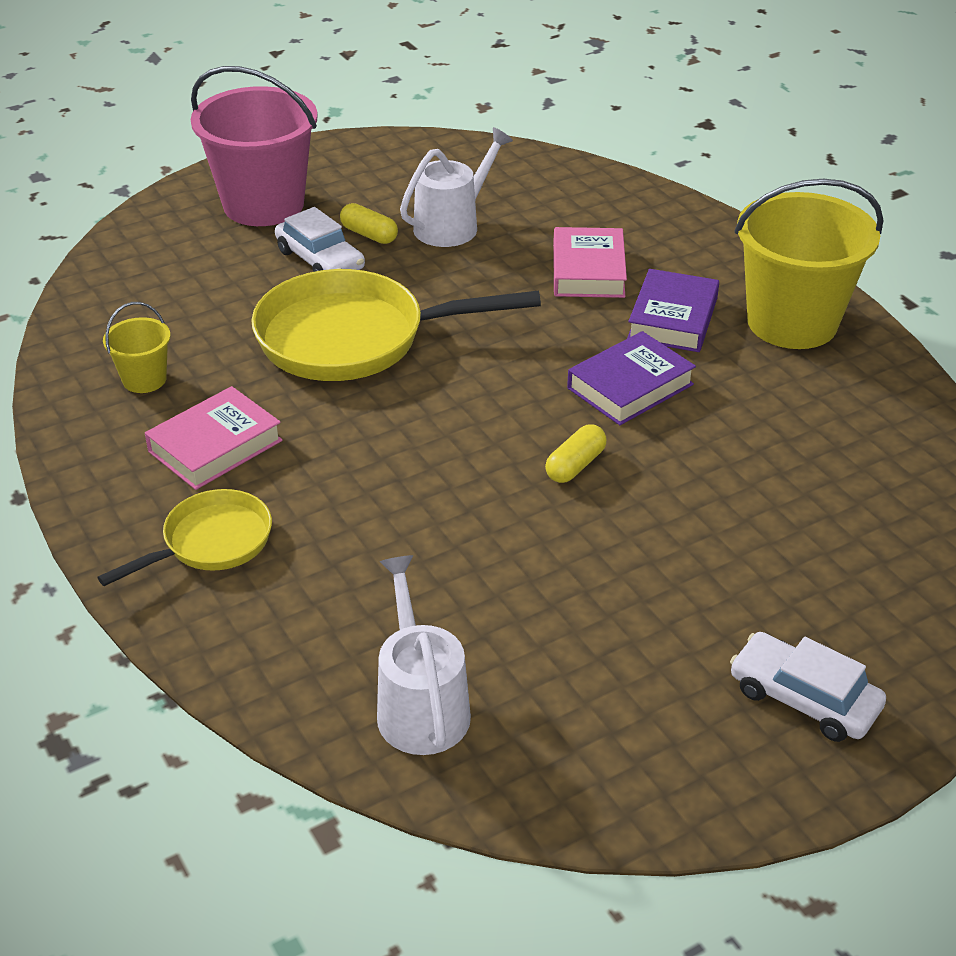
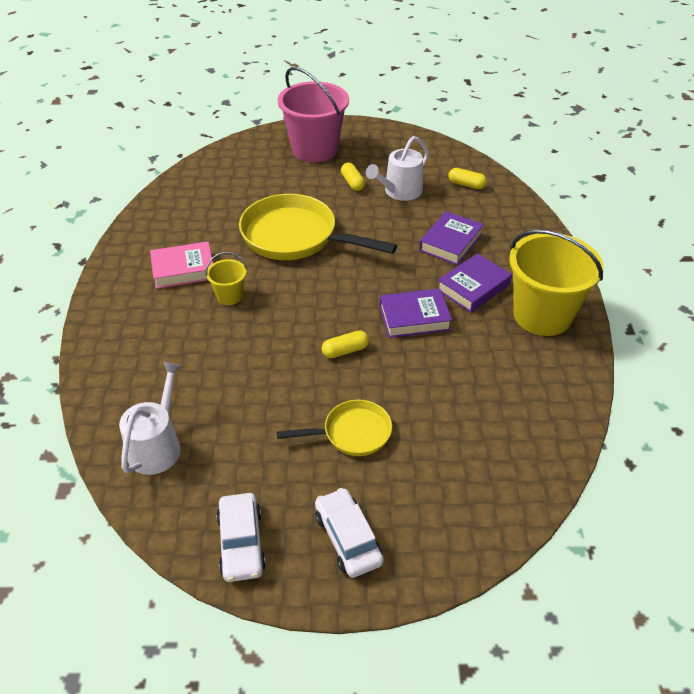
camera: 30 degrees right, 5 degrees up
yellow pan [97,489,272,586] -> yellow pan moved to [277,400,392,456]
yellow bucket [103,302,171,393] -> yellow bucket moved to [205,252,247,305]
white car [275,207,365,272] -> white car moved to [216,493,266,582]
white watering can [400,127,513,247] -> white watering can turned 150 degrees clockwise [366,136,429,201]
pink book [553,227,627,298] -> purple book [419,211,484,265]
none -> yellow capsule [448,168,487,189]

